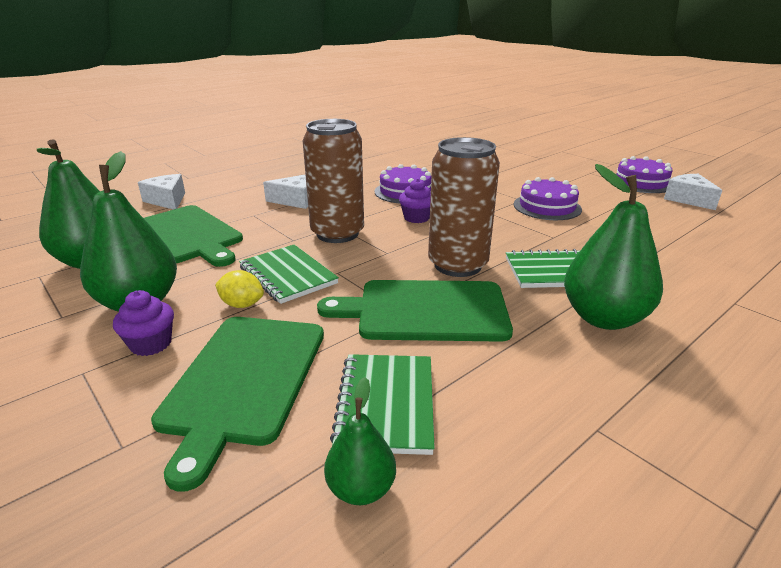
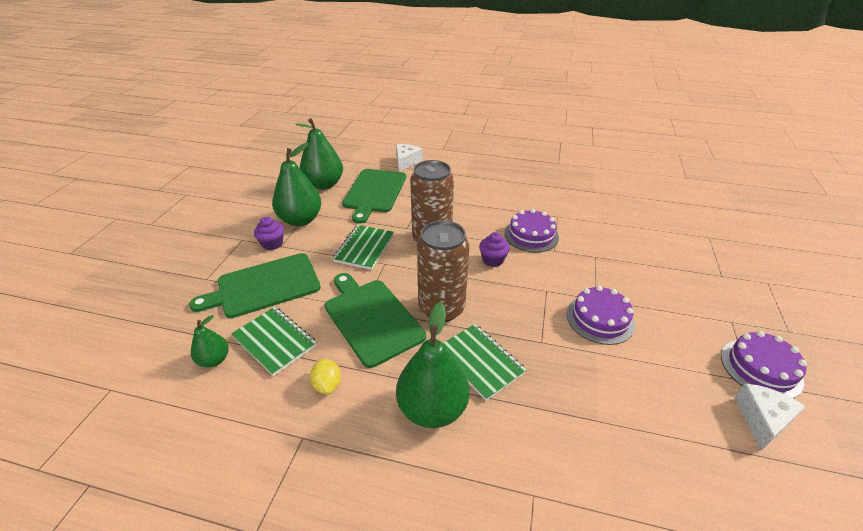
camera: 55 degrees right, 10 degrees up
yellow lemon [215,270,264,308] -> yellow lemon moved to [310,359,341,395]
white cheese [263,175,308,209] -> none
green notebook [330,354,435,455] -> green notebook turned 75 degrees clockwise [231,307,317,376]

